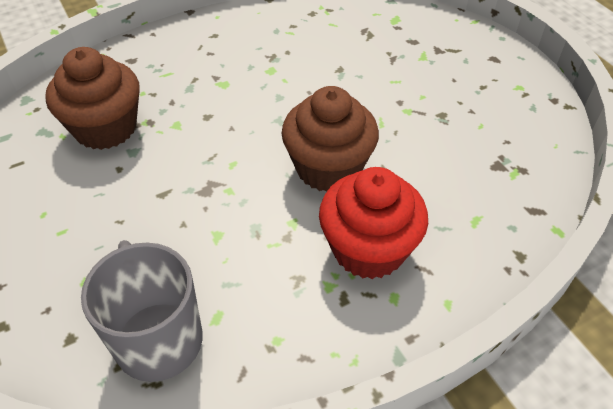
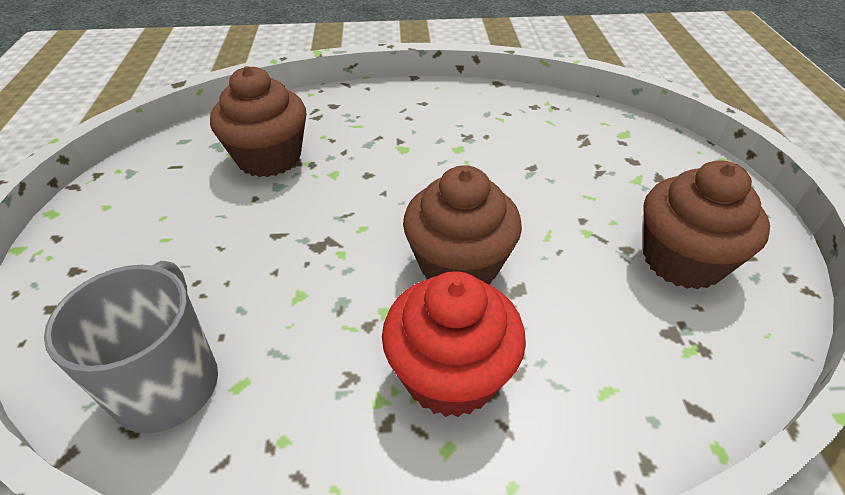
camera: 25 degrees right, 5 degrees down
none -> brown cupcake [643,160,770,290]

